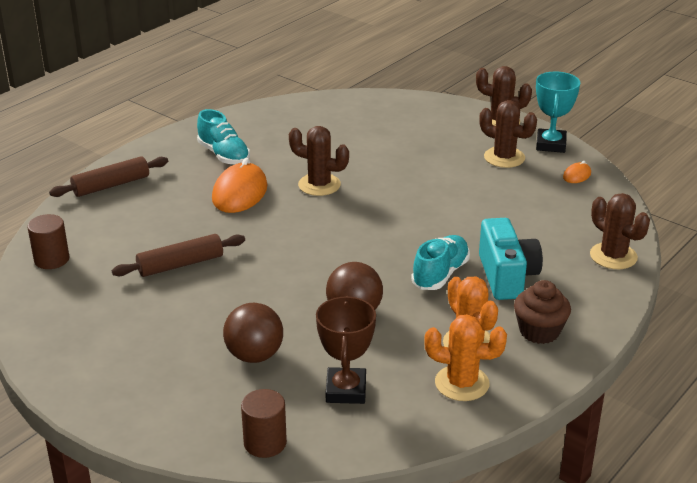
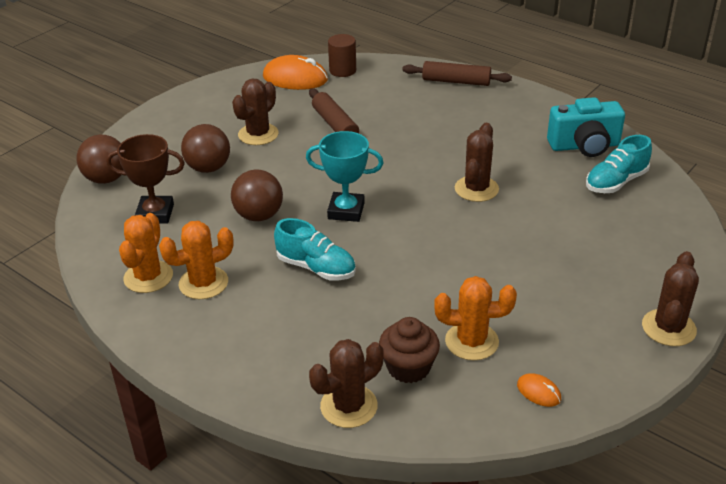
camera: 90 degrees right, 5 degrees up
brown rolling pin [49,156,168,197] -> brown rolling pin turned 45 degrees counterclockwise [402,61,512,86]
turquoise shoe [197,109,250,165] -> turquoise shoe moved to [586,135,652,193]
orange mouse [212,158,268,213] -> orange mouse moved to [263,55,328,90]
brown cylinder [241,389,287,458] -> brown ball [77,134,124,184]
brown cactus [479,100,537,168] -> brown cactus moved to [232,78,279,145]
turquoise camera [479,218,543,300] -> turquoise camera moved to [547,97,625,157]
brown cupcake [514,280,571,344] -> brown cupcake moved to [379,317,440,383]
turquoise trophy [536,72,580,153] -> turquoise trophy moved to [306,131,383,222]
none -> orange cactus [434,276,517,361]

